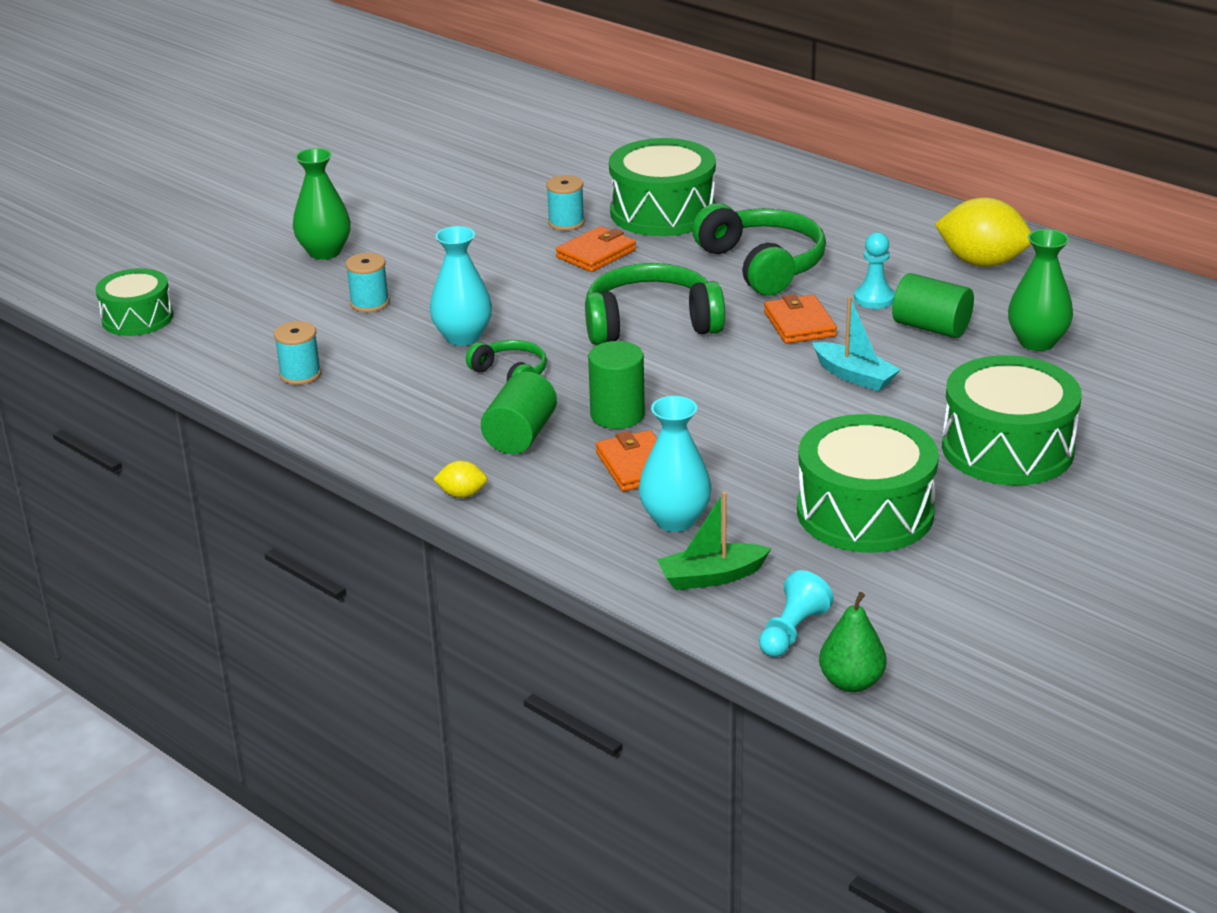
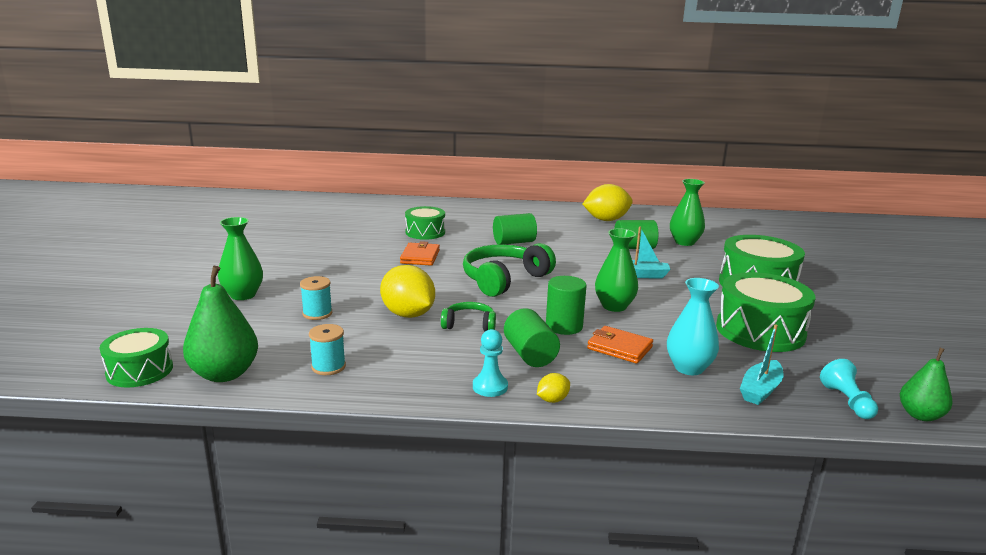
camera: 40 degrees left, 10 degrees down
turquoise vase [430,226,492,346] -> yellow lemon [380,265,435,318]
turquoise spool [546,175,585,231] -> none
green drum [609,138,716,236] -> green drum [405,206,445,240], size x0.62
green boat [657,492,772,590] -> turquoise boat [740,324,783,405]
green headphones [692,203,826,296] -> green cylinder [493,213,537,245]
orange wallet [764,294,837,344] -> none
turquoise pawn [854,232,895,309] -> turquoise pawn moved to [473,329,508,397]
none -> green pear [183,266,258,382]
none -> green vase [595,228,638,312]

